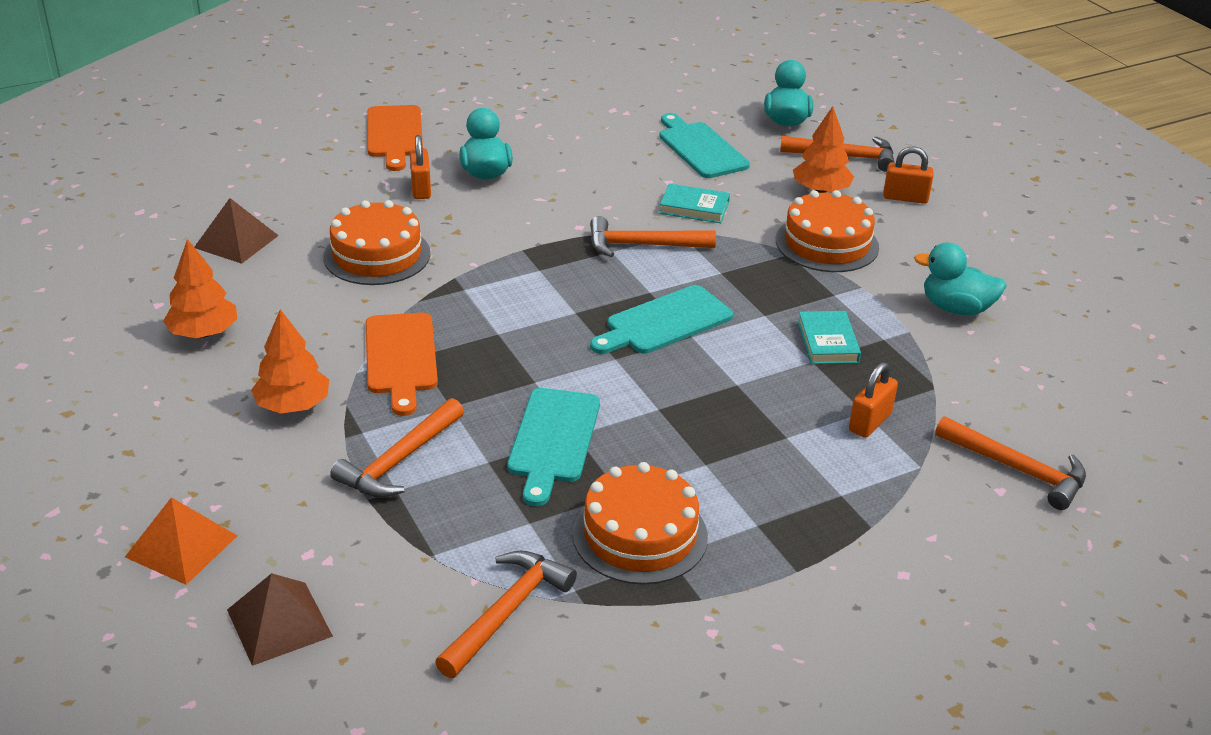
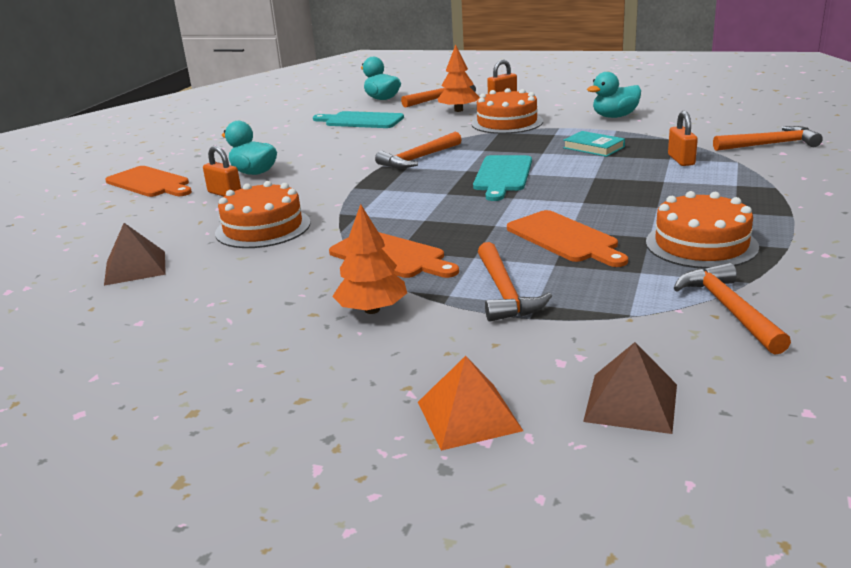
camera: 40 degrees left, 10 degrees down
orange tree [163,239,237,338] -> none
turquoise cutting board [507,388,600,506] -> orange cutting board [507,210,628,267]
turquoise book [659,184,730,223] -> none

